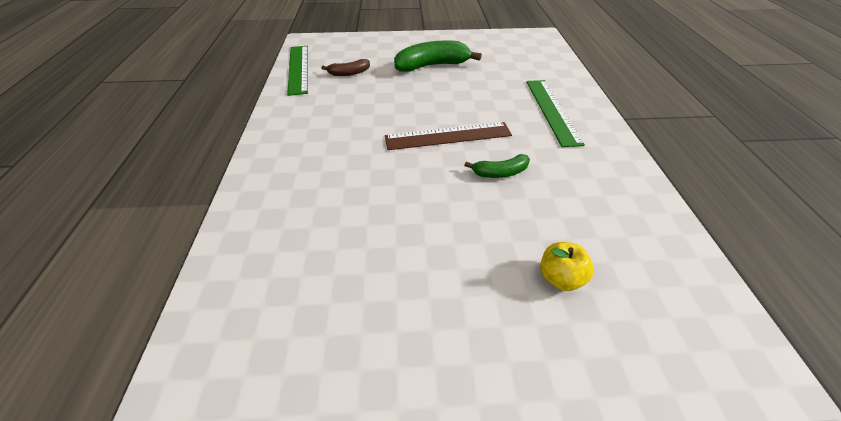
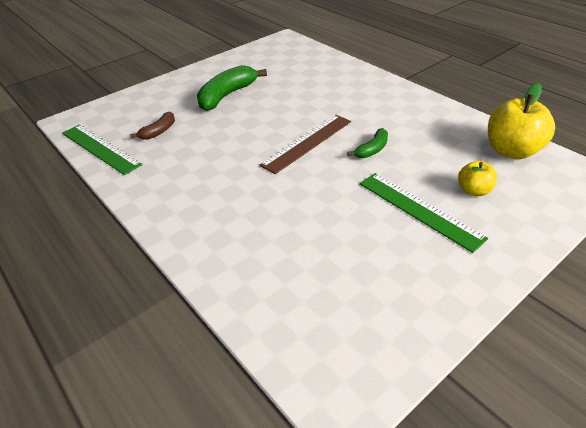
camera: 35 degrees left, 5 degrees down
green ruler [526,80,585,147] -> green ruler moved to [360,173,488,253]
none -> yellow apple [488,83,555,159]

